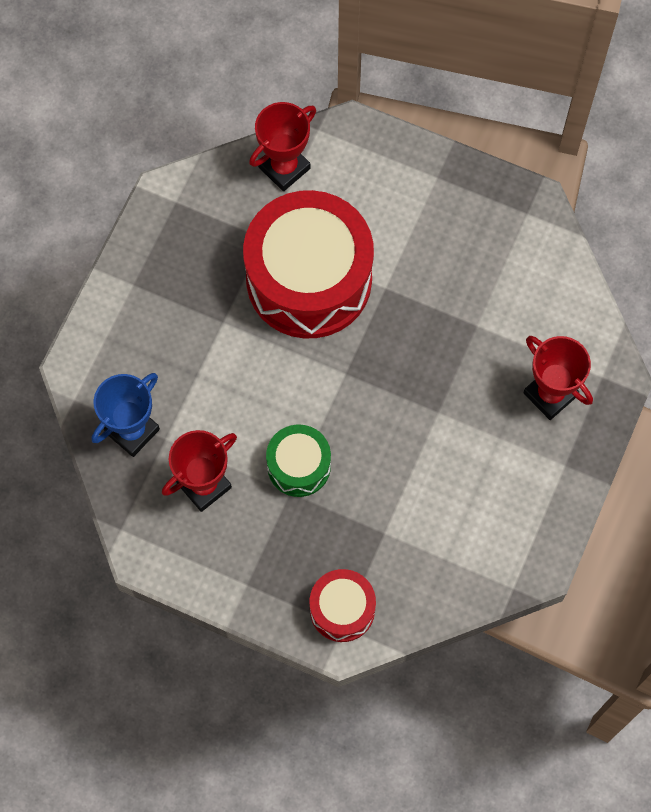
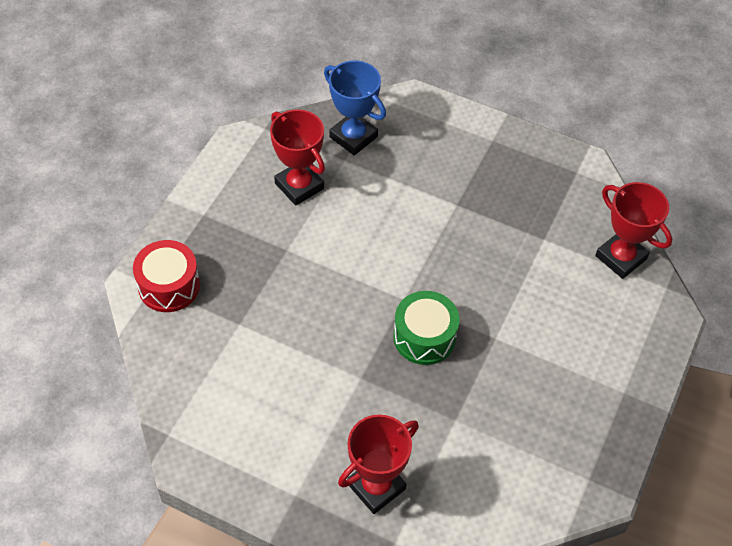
camera: 90 degrees right, 15 degrees down
red drum [243,190,374,338] -> none
green drum [266,425,331,497] -> green drum moved to [393,291,459,365]

